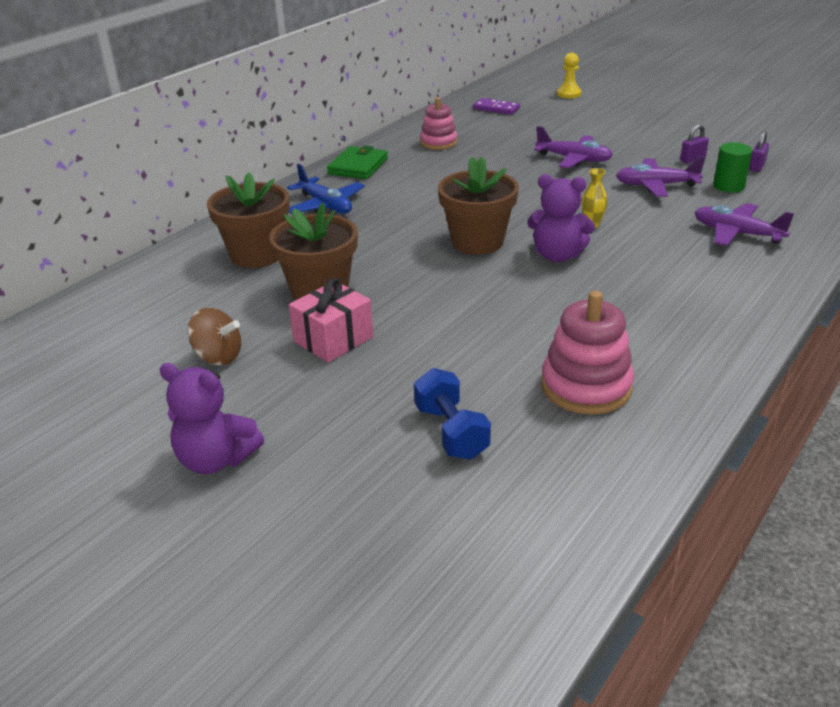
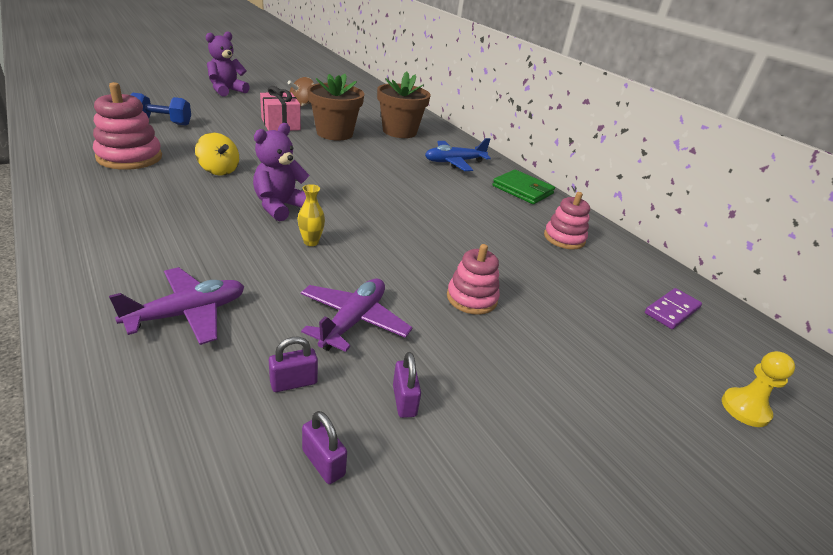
camera: 105 degrees right, 0 degrees up
brown flower pot [438,157,519,255] -> none
purple plane [534,126,613,168] -> pink stacking toy [447,244,500,315]
green cylinder [713,142,753,193] -> purple padlock [269,337,318,392]
none -> yellow spinning top [195,133,239,176]

